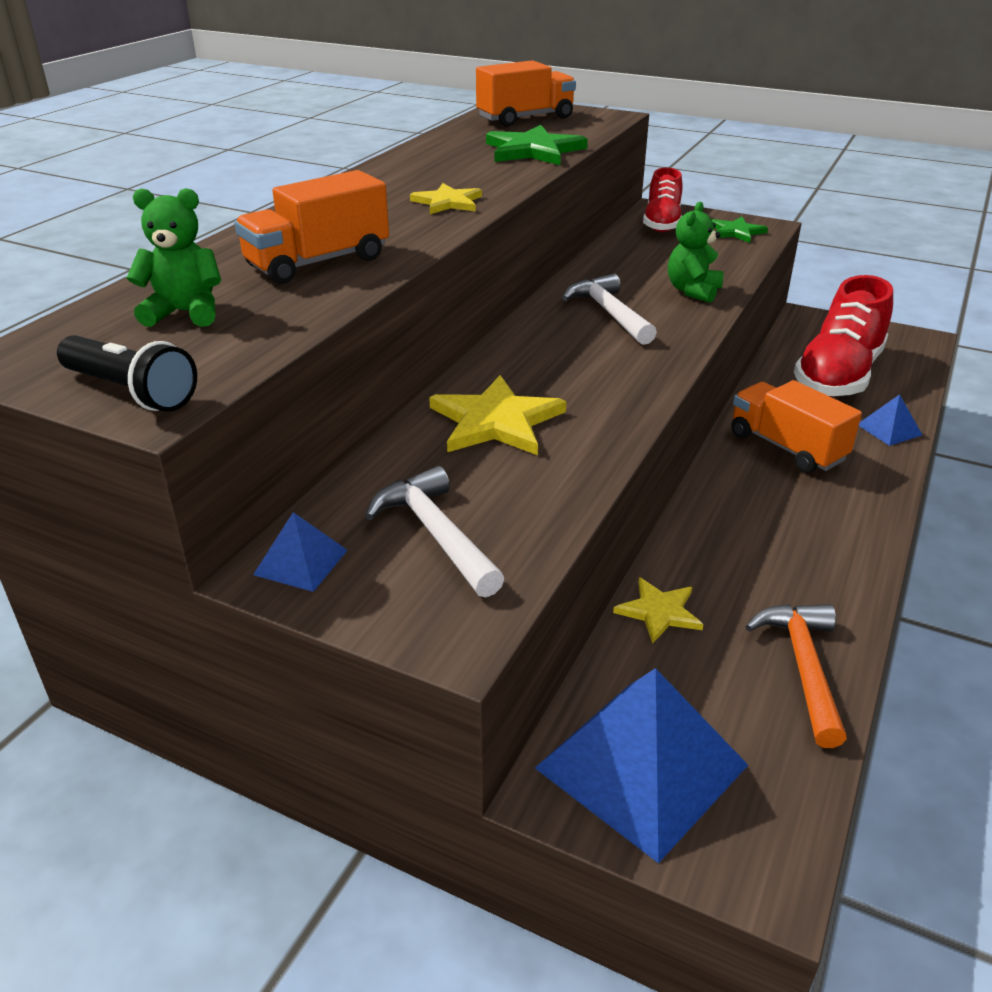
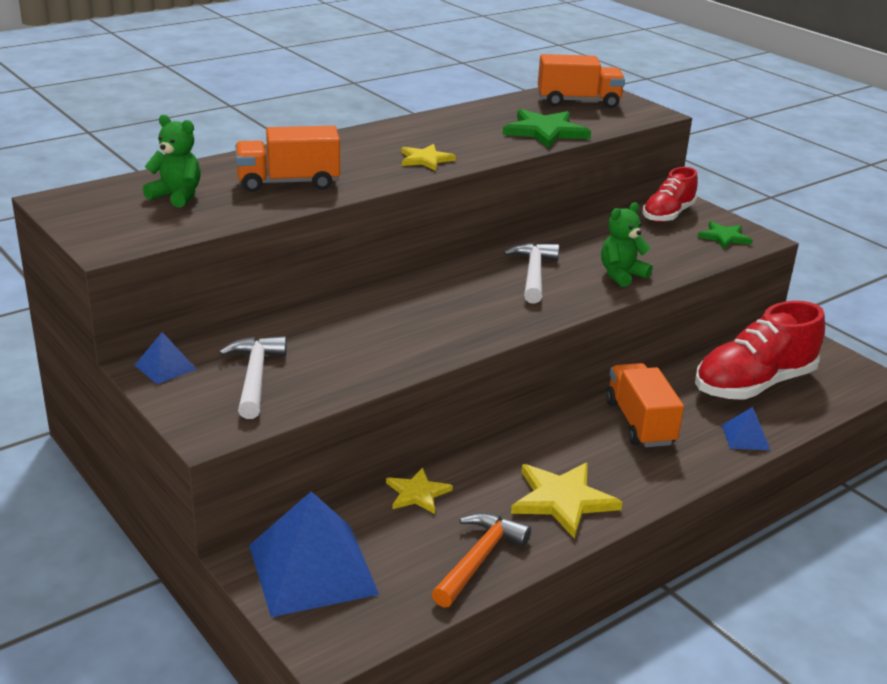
camera: 25 degrees right, 5 degrees down
black flashlight [57,335,197,412] -> none
yellow star [429,375,566,455] -> yellow star moved to [511,463,623,539]

